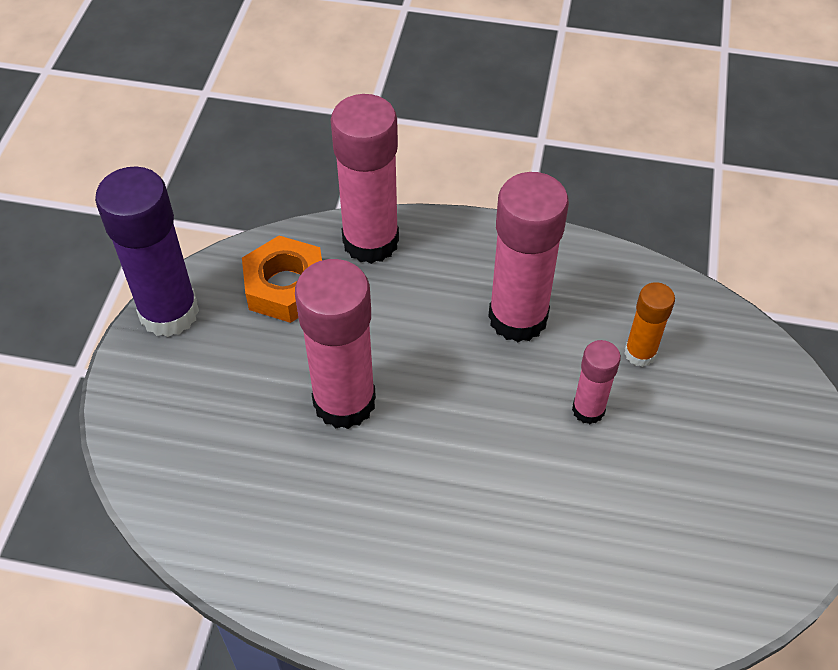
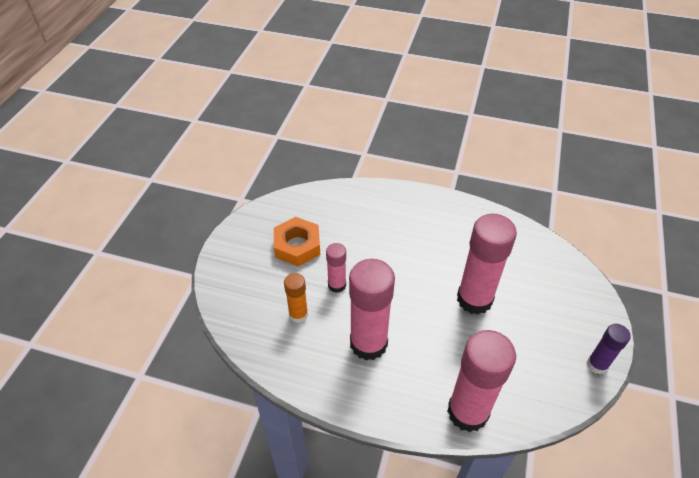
camera: 175 degrees left, 5 degrees down
purple glue stick [95,166,199,337] -> purple glue stick [587,324,631,374], size x0.52
orange nut [242,236,322,323] -> orange nut moved to [274,217,320,266]

